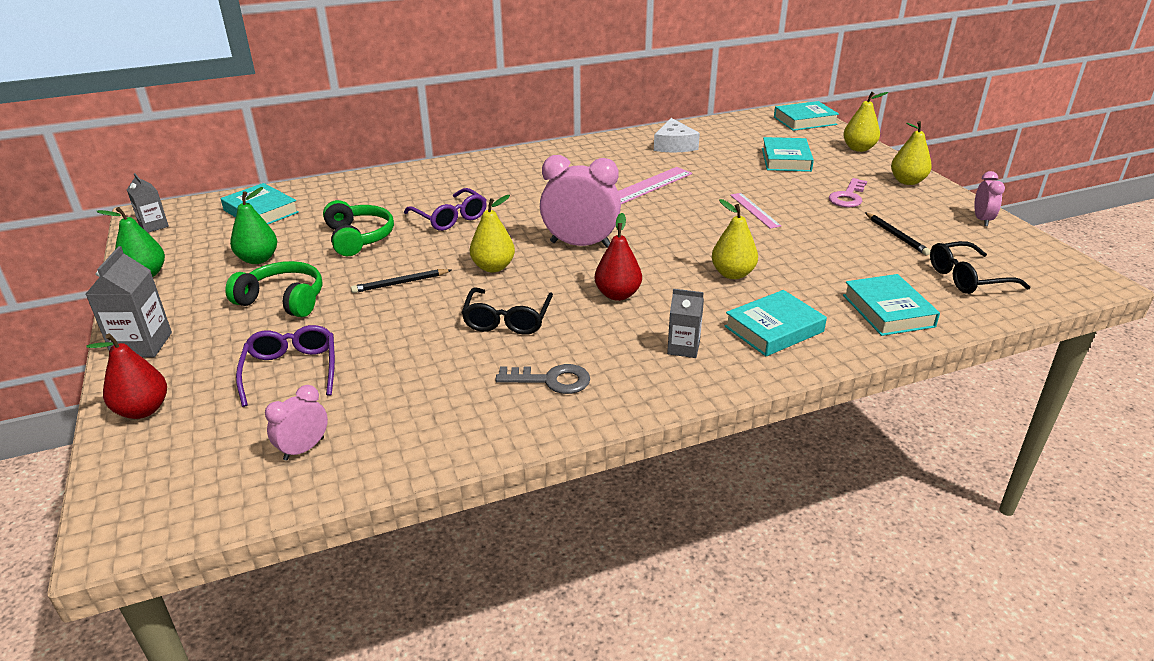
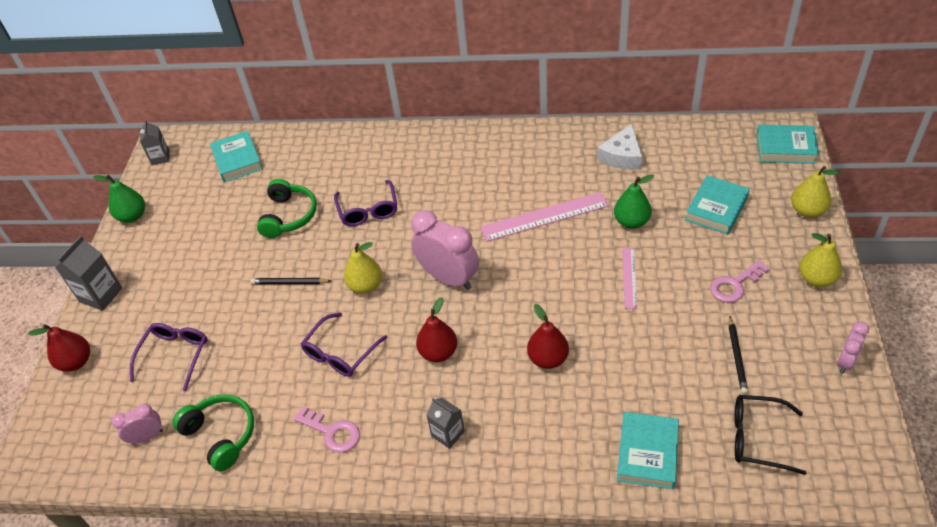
camera: 30 degrees right, 15 degrees up
green headphones [225,261,323,317] -> green headphones moved to [172,394,254,471]
green pear [230,187,277,264] -> green pear moved to [614,175,654,229]
black glasses [461,287,553,335] -> purple glasses [301,312,388,377]
grey key [495,364,590,394] -> pink key [293,406,360,453]
yellow pear [711,199,758,279] -> red pear [527,304,569,369]
turquoise book [724,290,827,356] -> none

